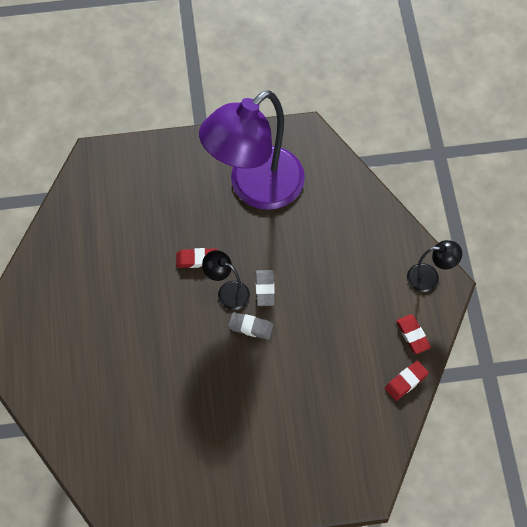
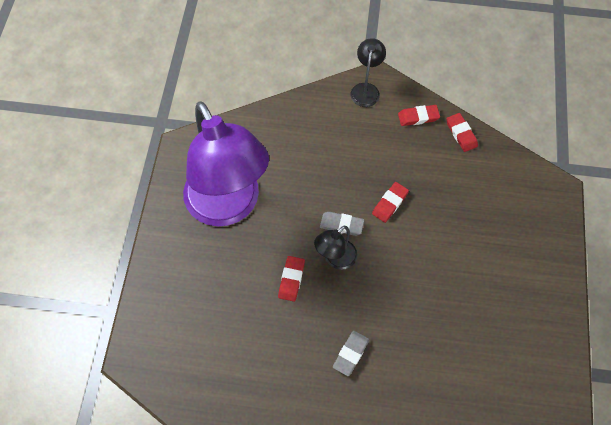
camera: 75 degrees left, 0 degrees up
grey eraser [228,312,273,340] -> grey eraser moved to [333,331,369,376]
none -> red eraser [372,182,409,223]

